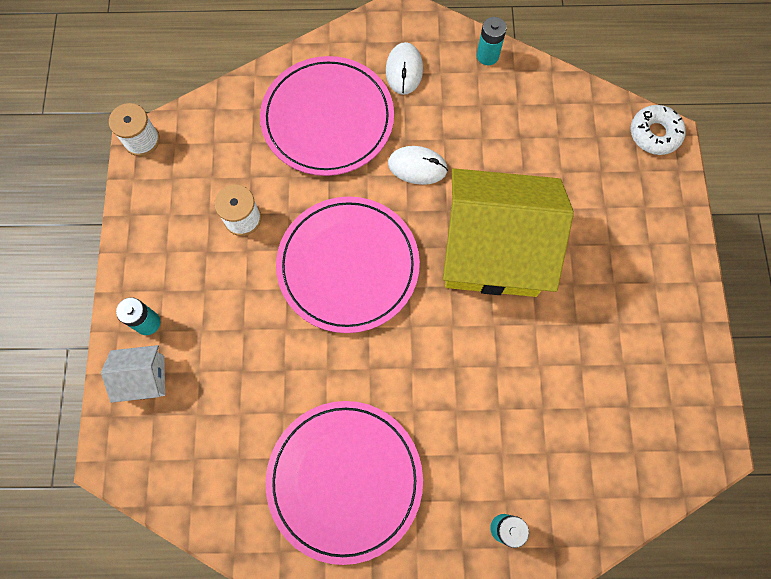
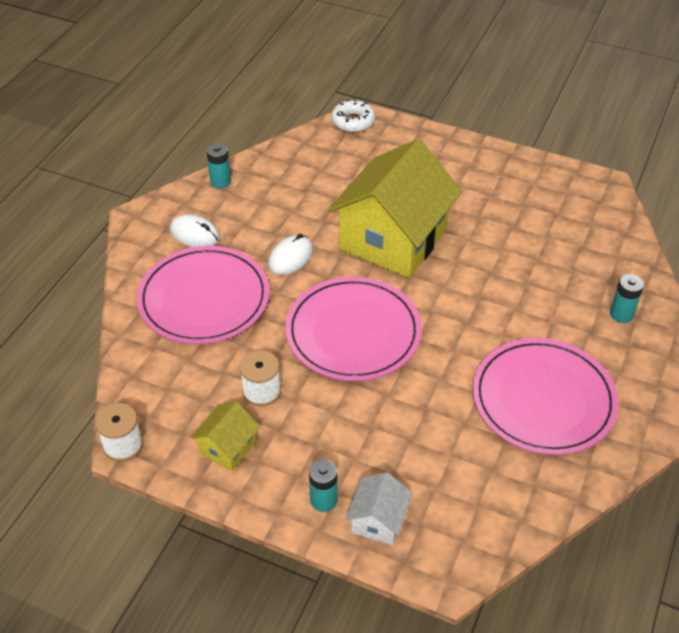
camera: 65 degrees left, 25 degrees down
none -> yellow house [190,402,260,471]

